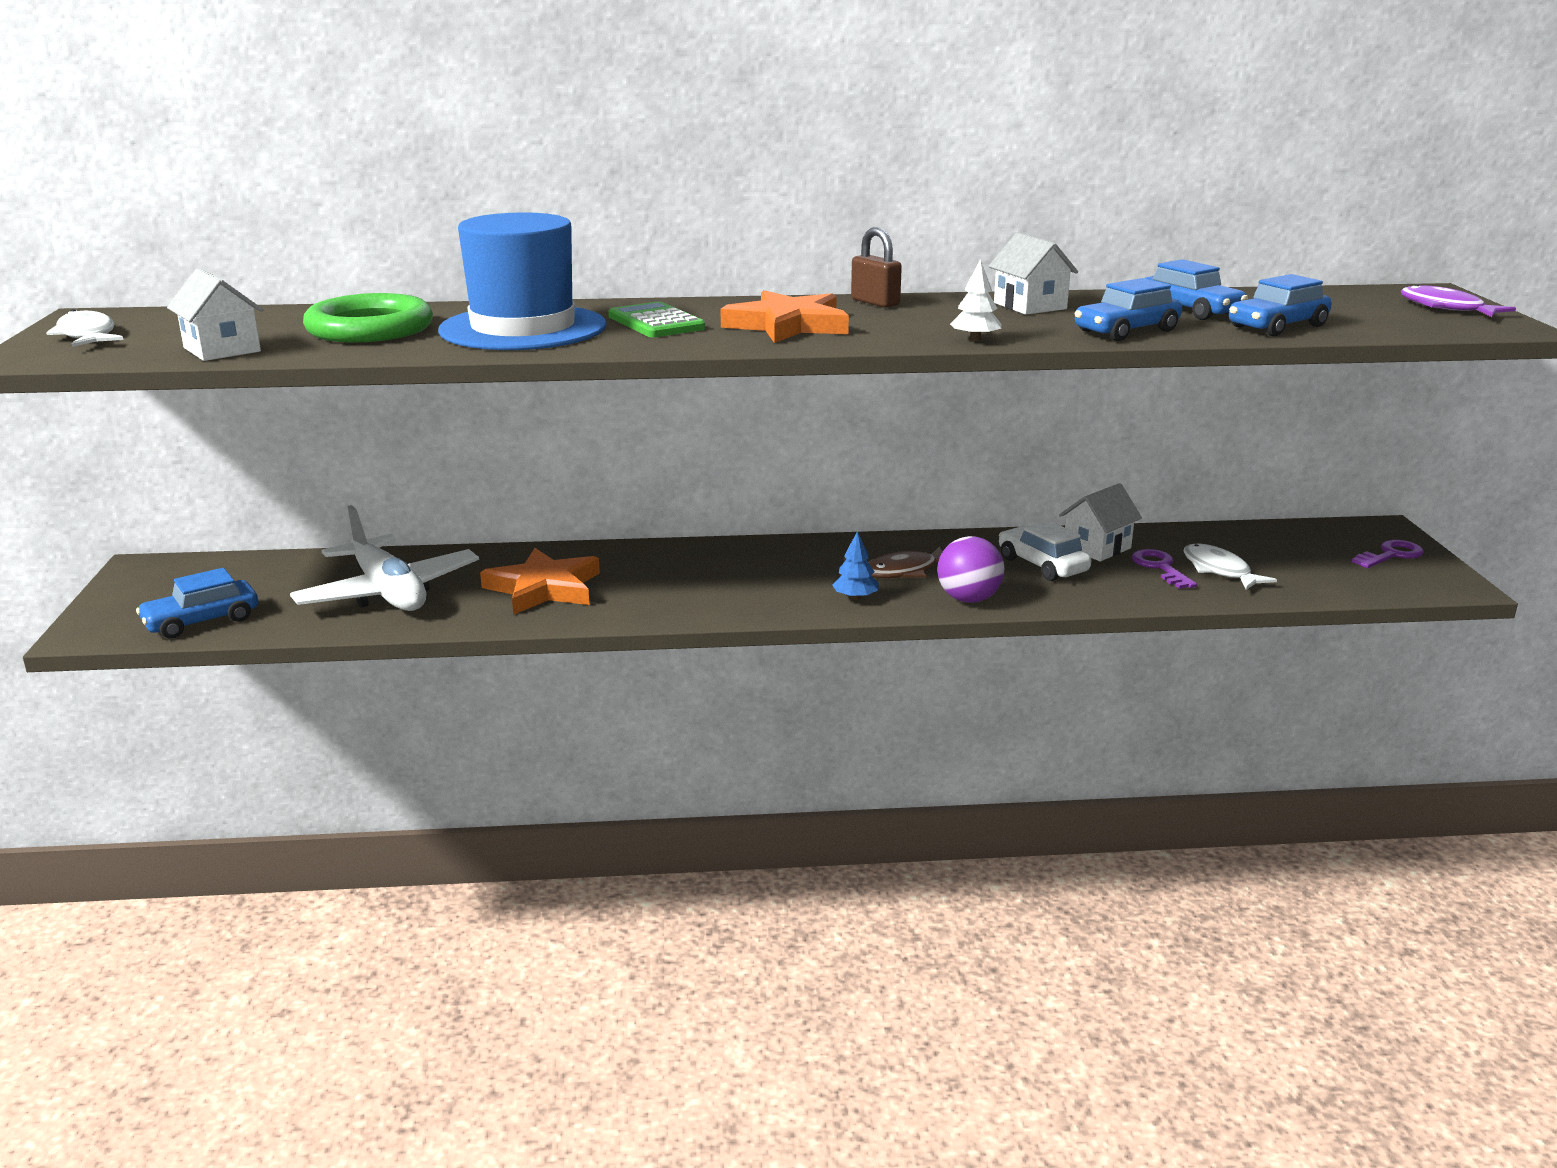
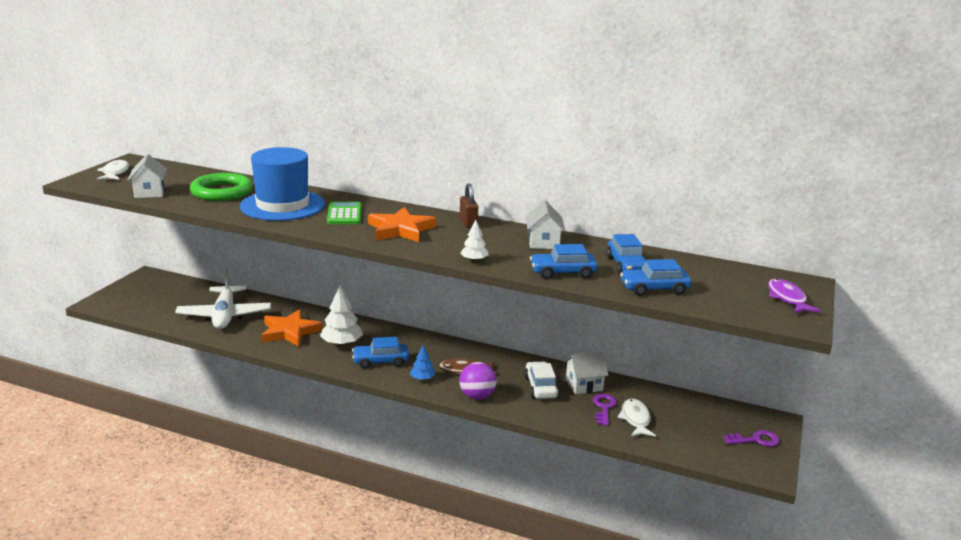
camera: 25 degrees right, 0 degrees up
blue car [136,568,258,639] -> blue car moved to [352,337,409,369]
none -> white tree [320,285,363,346]

